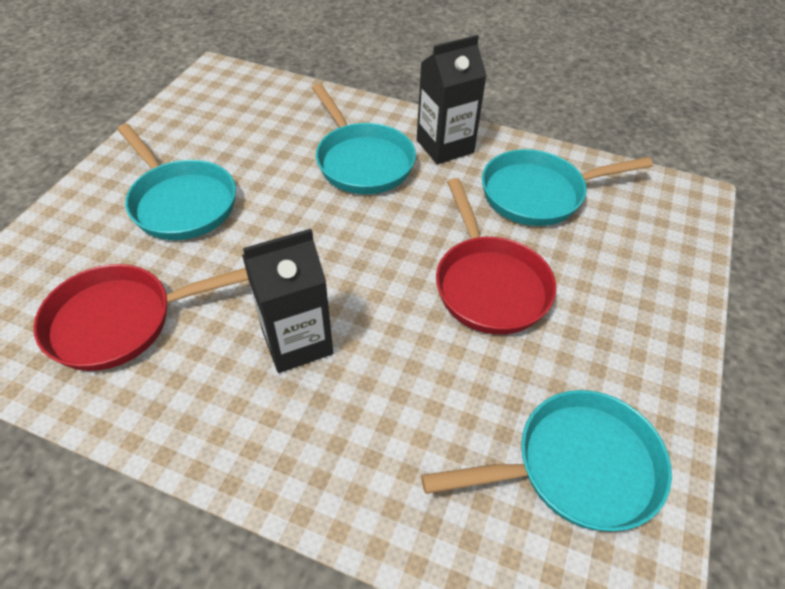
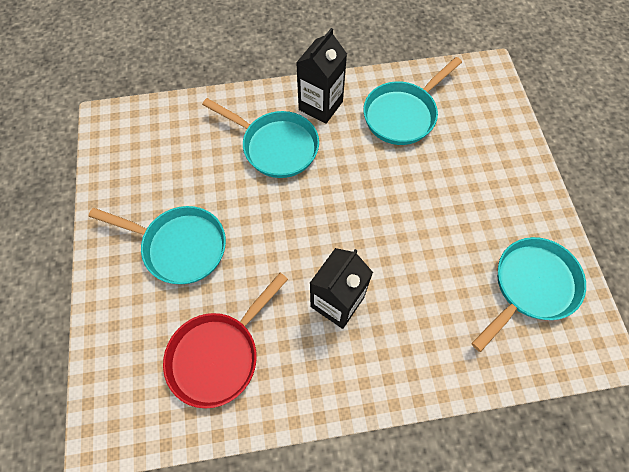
camera: 30 degrees left, 15 degrees up
red pan [436,178,556,334] -> none

